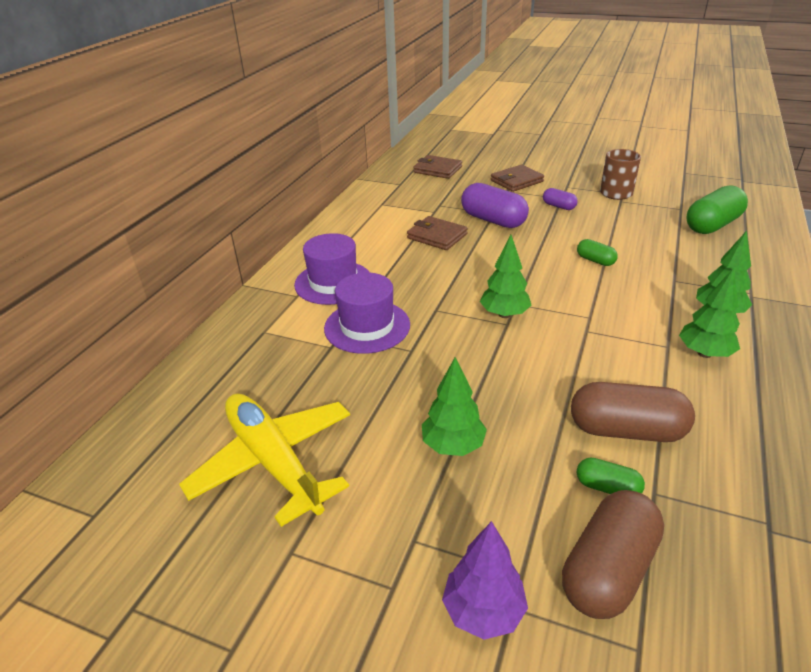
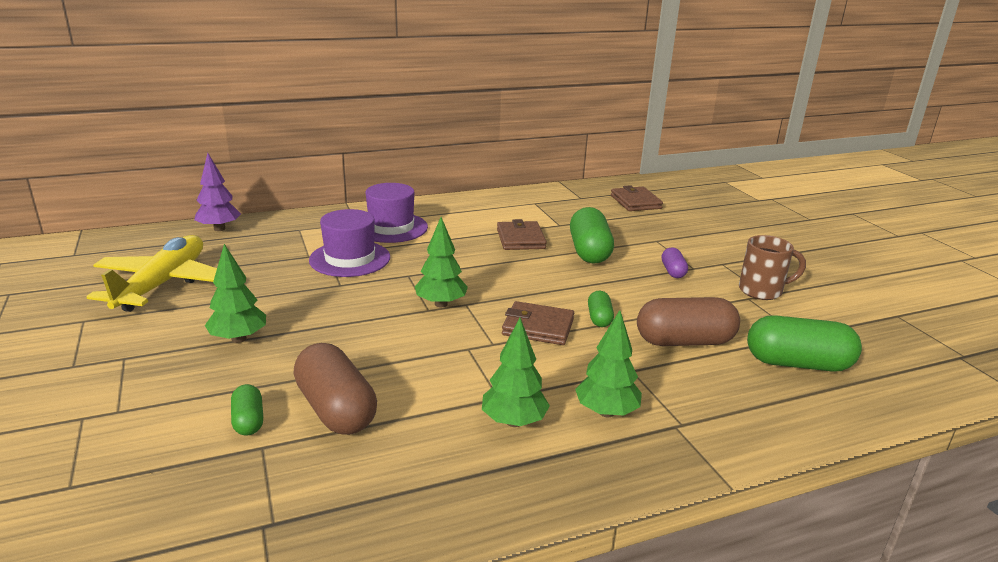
camera: 45 degrees right, 10 degrees down
purple tree [442,521,528,640] -> purple tree moved to [194,153,241,231]
purple capsule [461,183,529,228] -> green capsule [570,207,614,264]
brown wallet [491,165,544,192] -> brown wallet moved to [502,301,574,345]
brown capsule [562,490,664,619] -> brown capsule moved to [637,297,740,346]

